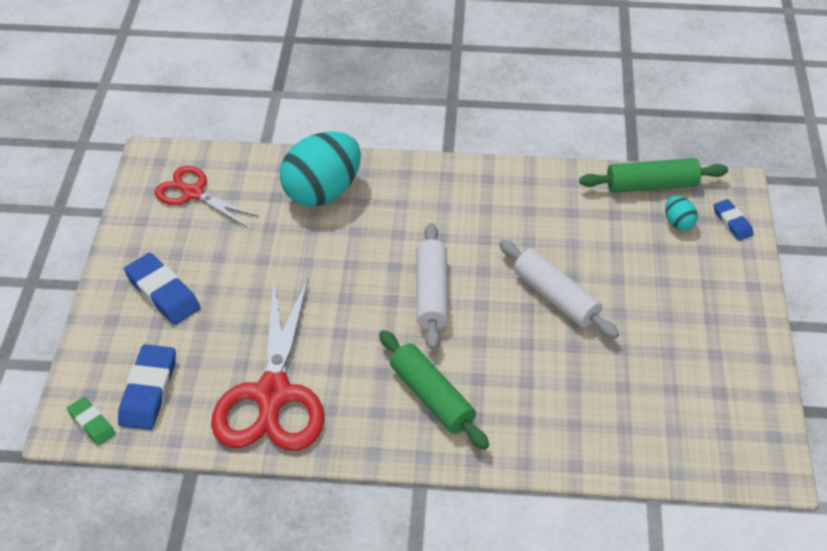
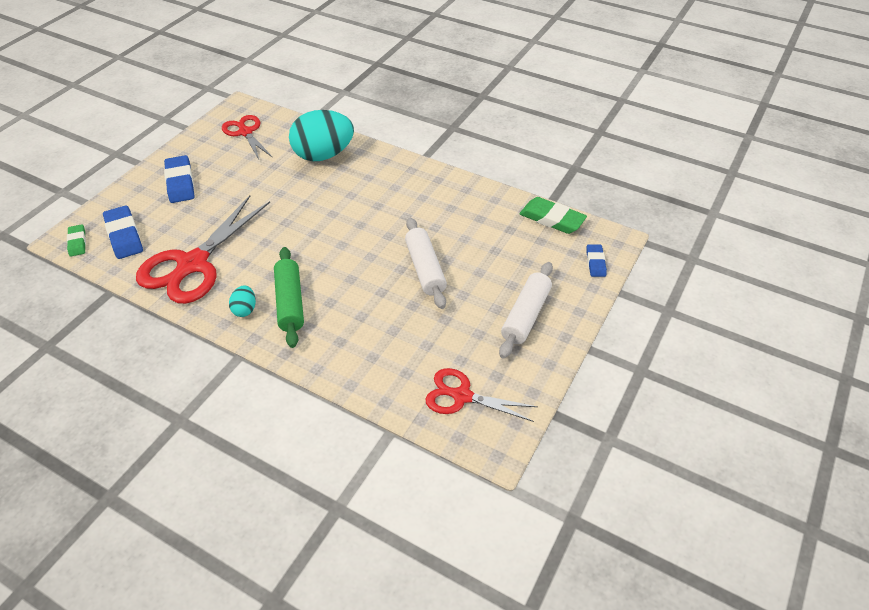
camera: 25 degrees right, 0 degrees up
blue eraser [118,344,176,430] -> blue eraser turned 60 degrees counterclockwise [103,205,143,259]
white rolling pin [417,223,448,350] -> white rolling pin moved to [499,262,553,358]
green rolling pin [579,158,728,193] -> green eraser [519,197,587,234]
turquoise egg [665,196,698,231] -> turquoise egg moved to [229,285,256,317]
none -> red scissors [425,368,538,422]

